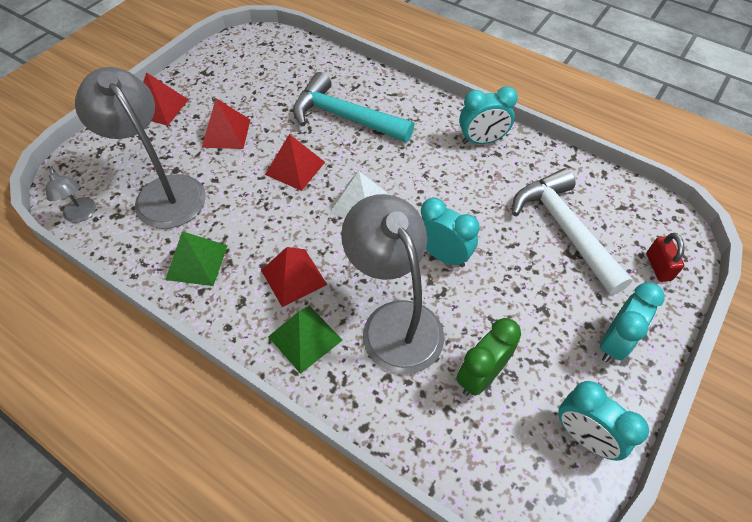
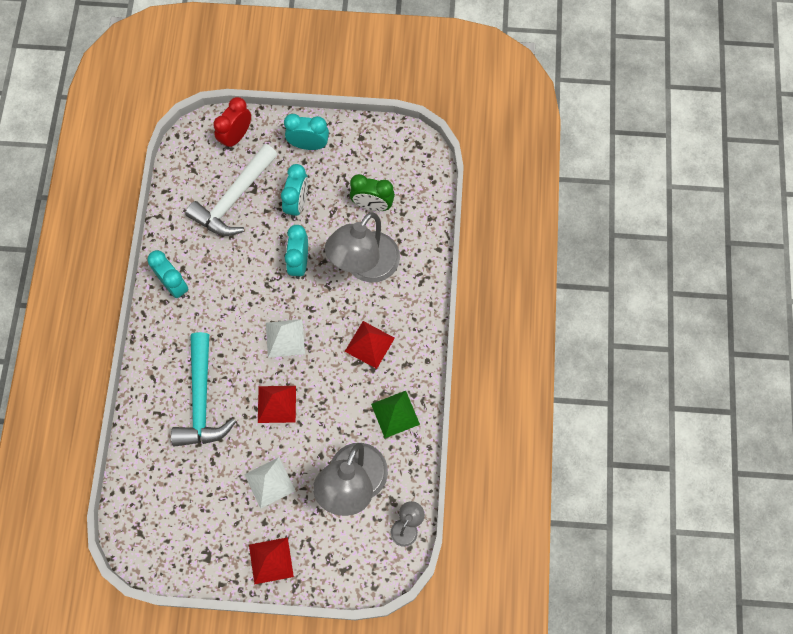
camera: 120 degrees left, 15 degrees up
red pyramid [201,98,250,149] -> white pyramid [244,457,296,509]
green pyramid [268,306,343,374] -> none
turquoise clock [558,381,649,461] -> turquoise clock moved to [281,164,308,219]
red padlock [646,233,685,282] -> red clock [213,97,251,149]

